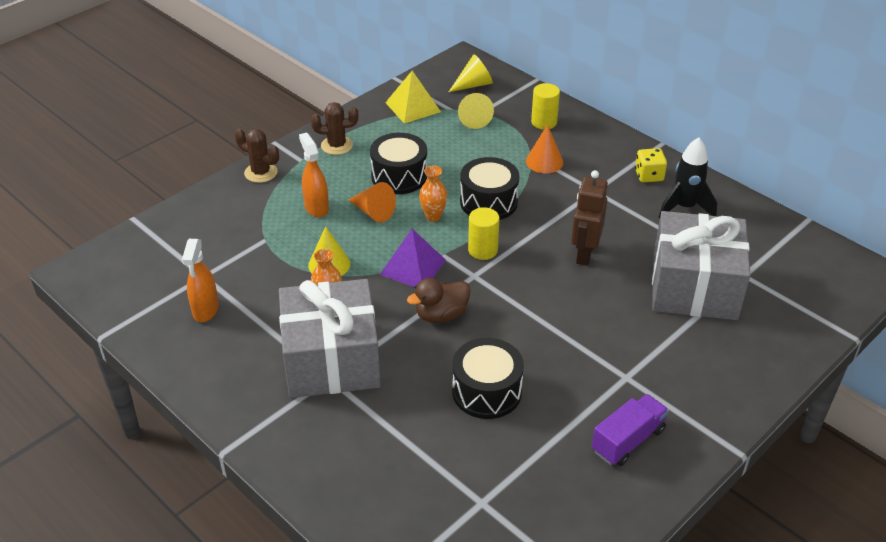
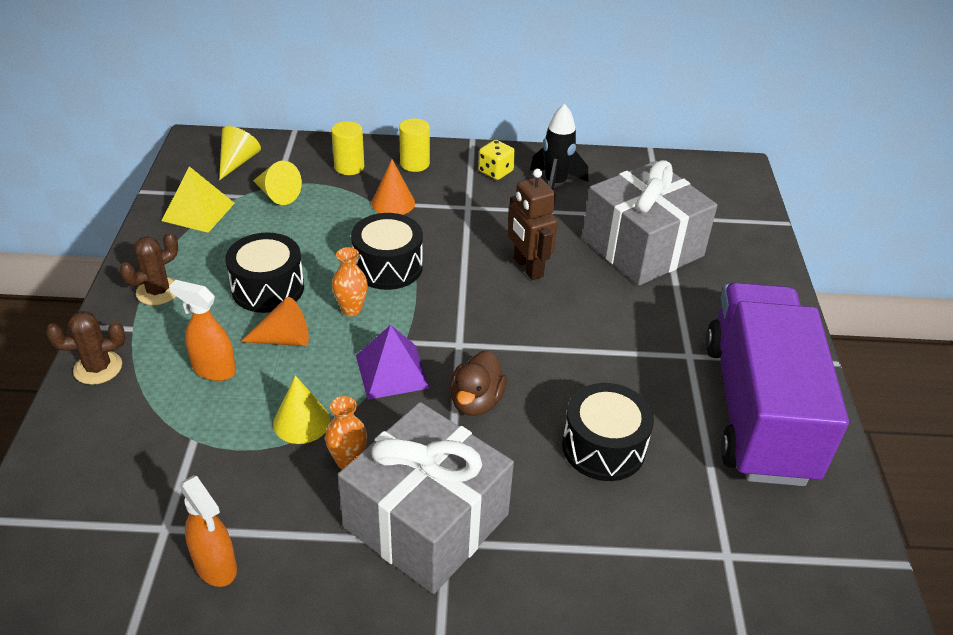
camera: 45 degrees left, 0 degrees up
yellow cylinder [468,207,499,260] -> yellow cylinder moved to [399,118,430,172]
purple truck [592,394,669,466] -> purple truck [705,282,849,486], size x2.36

